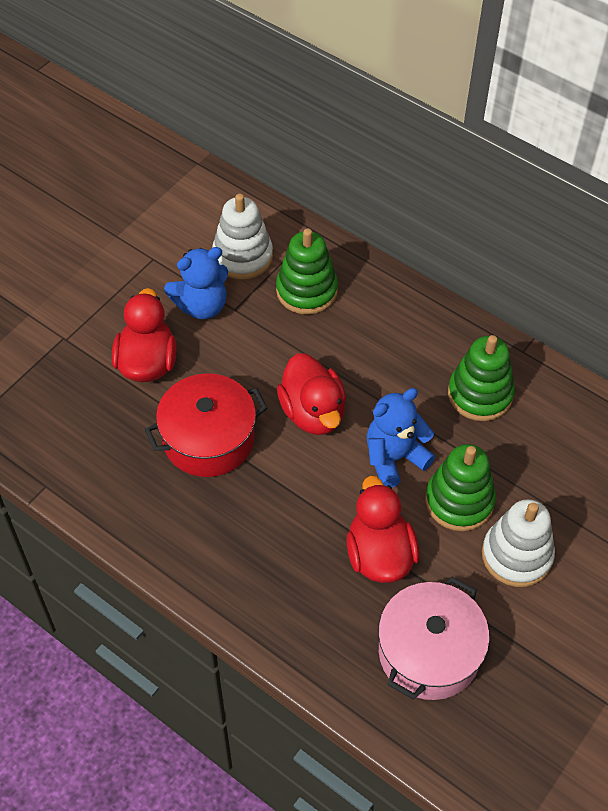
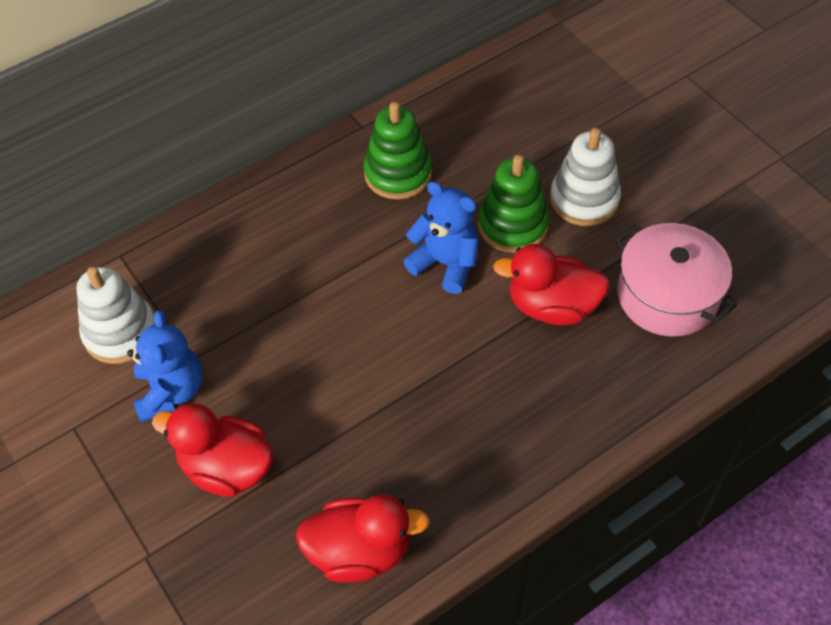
camera: 70 degrees left, 0 degrees up
red pot [145,373,267,477] -> none
green stacking toy [276,228,338,315] -> none
red duck [277,353,346,435] -> red duck moved to [296,494,430,582]
blue teddy bear [367,388,435,487] -> blue teddy bear turned 135 degrees clockwise [404,181,478,294]

